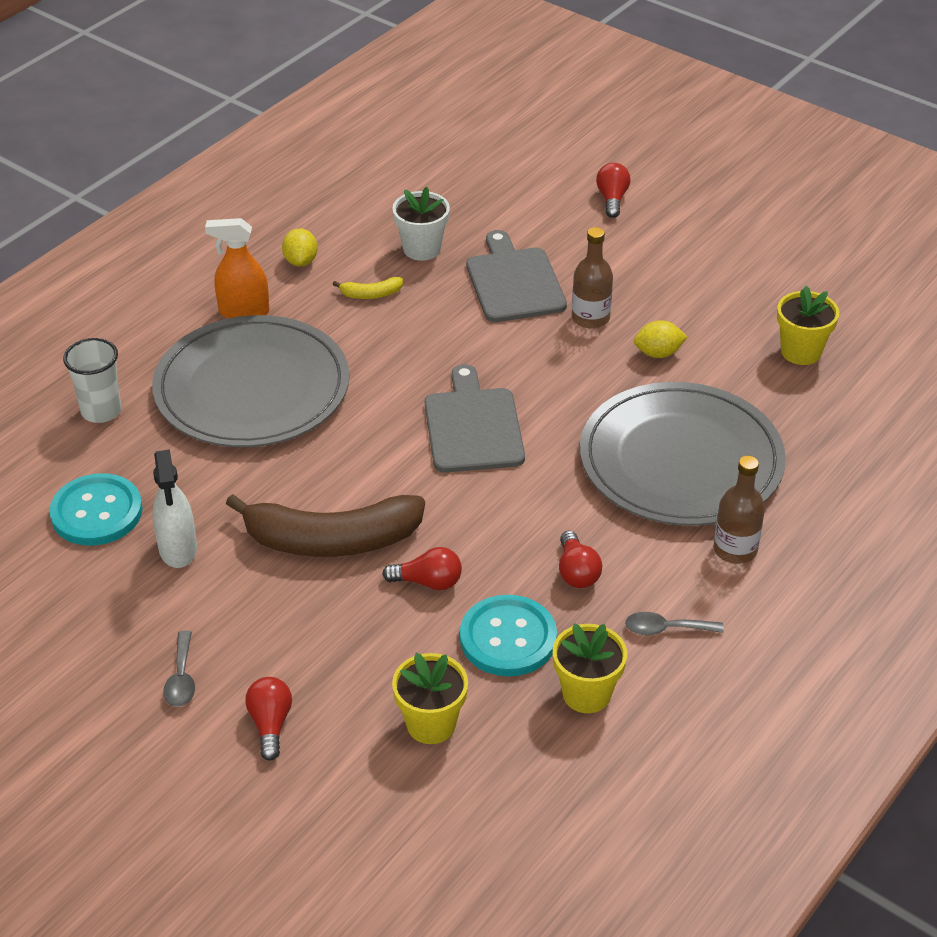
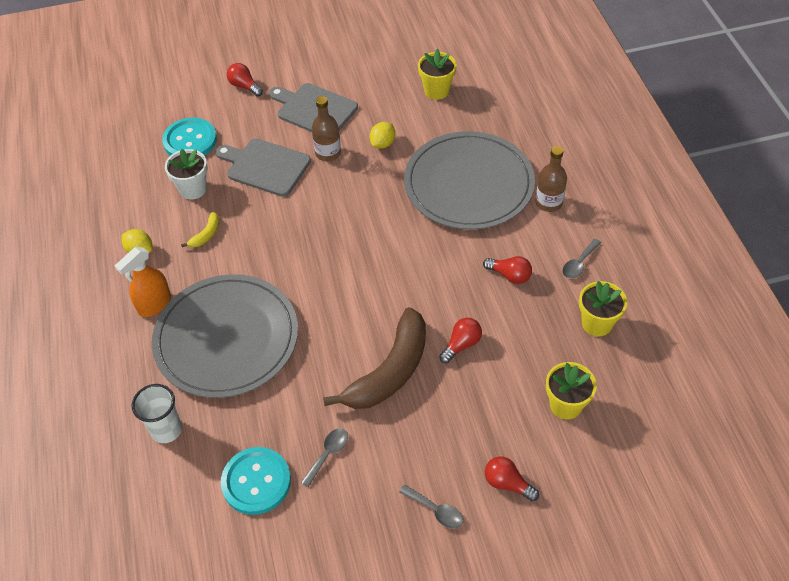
camera: 50 degrees left, 10 degrees up
white spray bottle [152,449,197,568] -> grey spoon [301,428,348,487]
grey cutting board [425,364,525,473] -> grey cutting board moved to [269,83,358,132]
turquoise button [460,595,557,677] -> turquoise button moved to [162,118,217,156]

